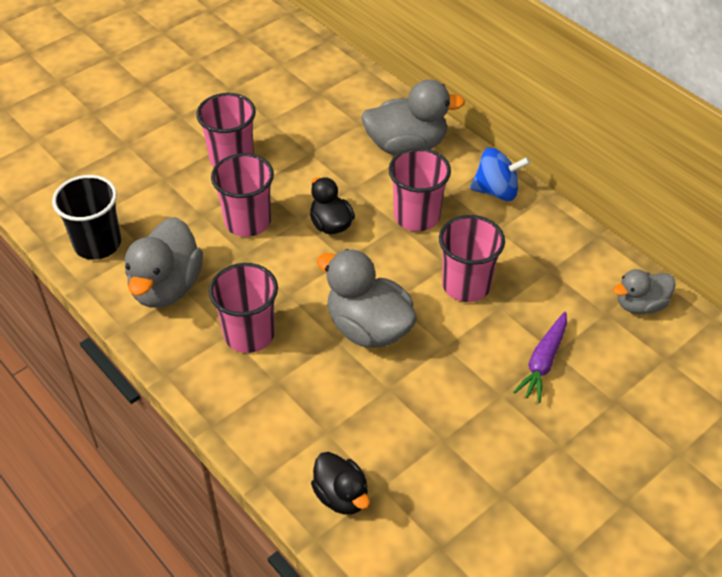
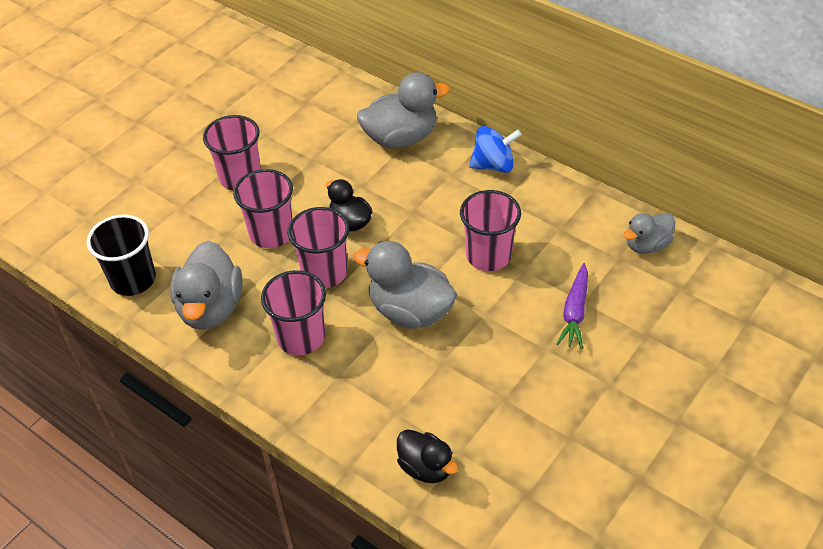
camera: 10 degrees left, 0 degrees up
pink cup [389,148,451,231] -> pink cup moved to [288,207,349,288]

